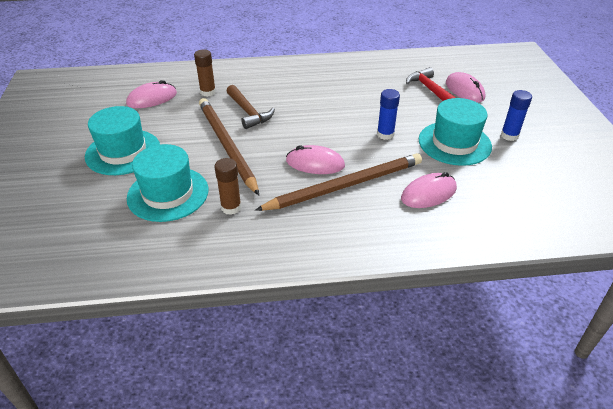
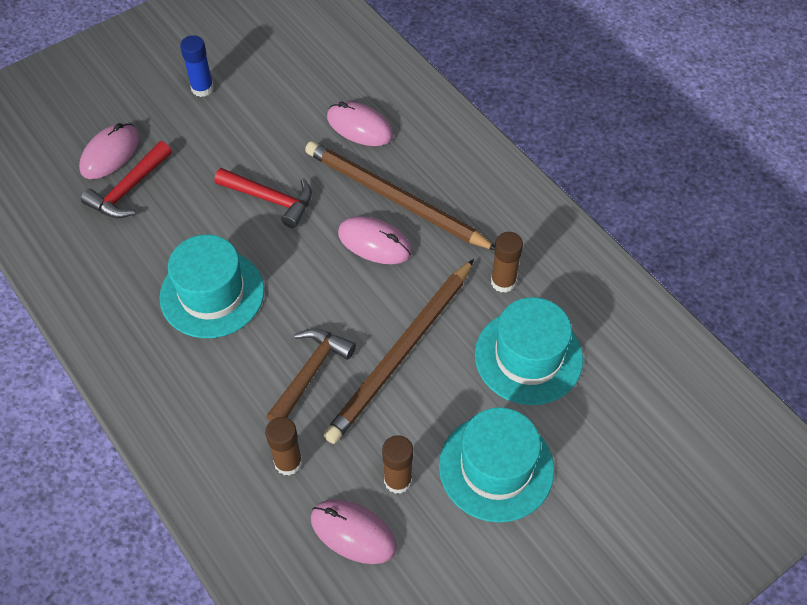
camera: 120 degrees left, 15 degrees up
pink mouse [286,145,345,174] -> pink mouse turned 45 degrees counterclockwise [338,216,412,264]
blue glue stick [377,89,400,140] -> red hammer [214,168,312,228]
turquoise hat [419,98,492,166] -> turquoise hat moved to [159,235,264,338]
none -> brown glue stick [382,435,413,494]

